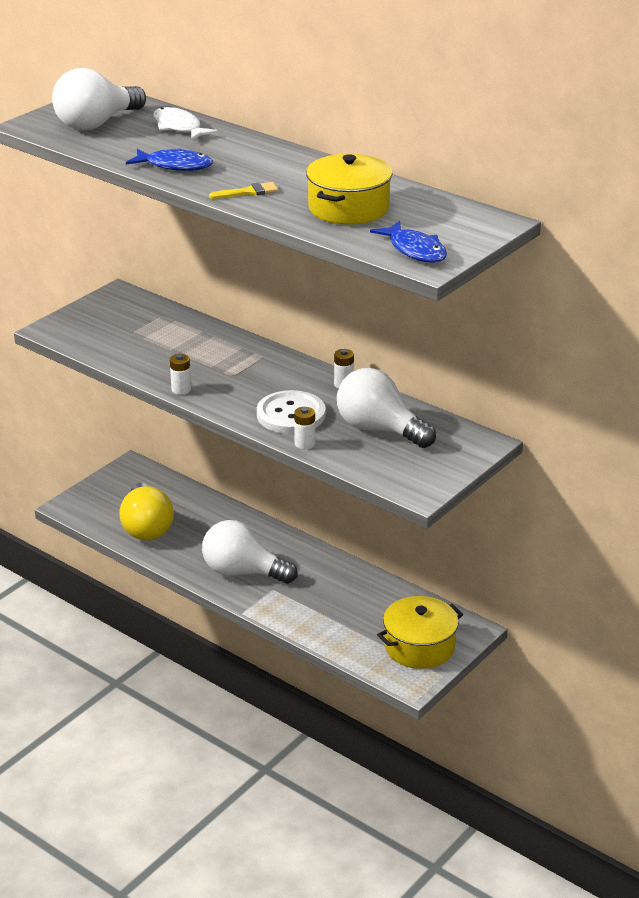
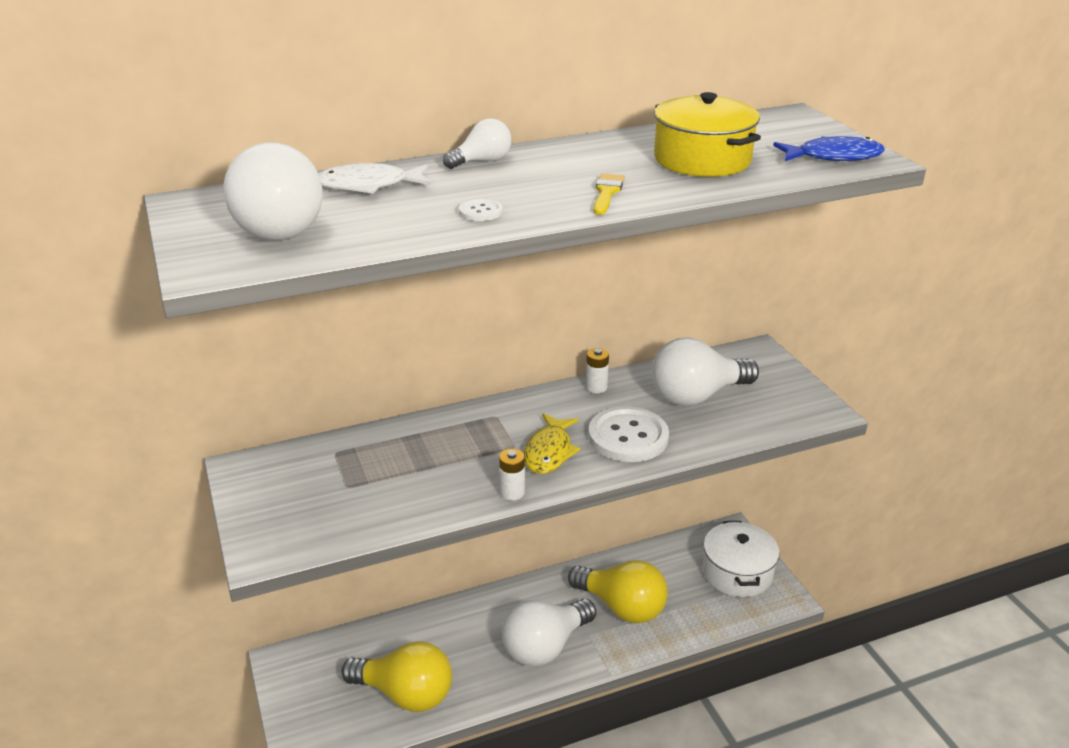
camera: 60 degrees left, 0 degrees up
blue fish [126,149,213,171] -> white button [459,198,503,221]
white battery [294,407,315,450] -> none
yellow pot [377,596,463,669] -> white pot [702,521,780,597]
none -> white light bulb [443,118,512,169]
none -> yellow fish [524,413,580,474]
none -> yellow light bulb [568,560,668,623]

